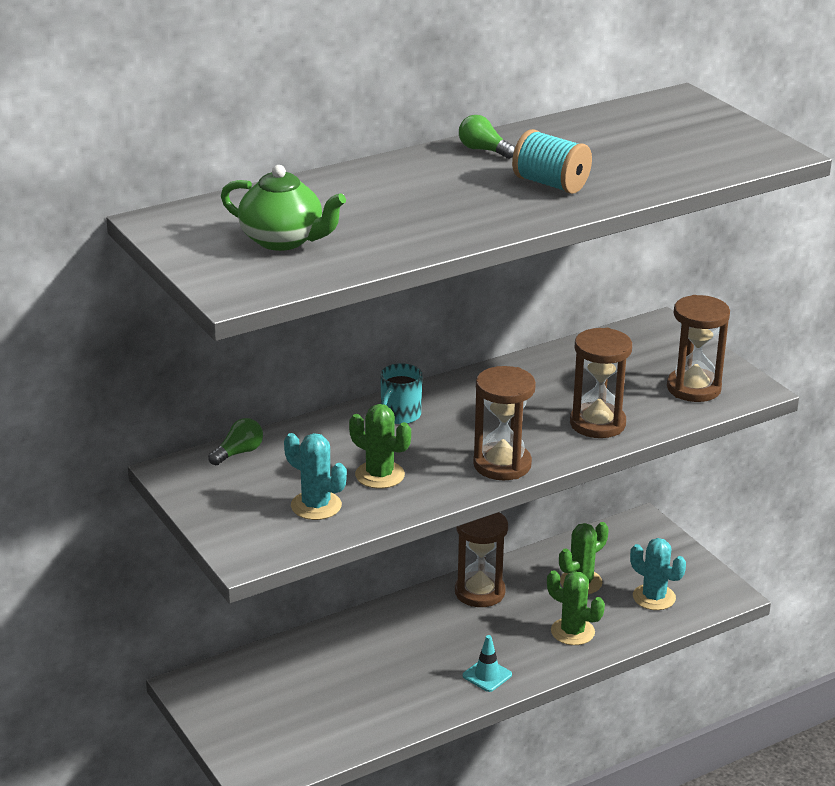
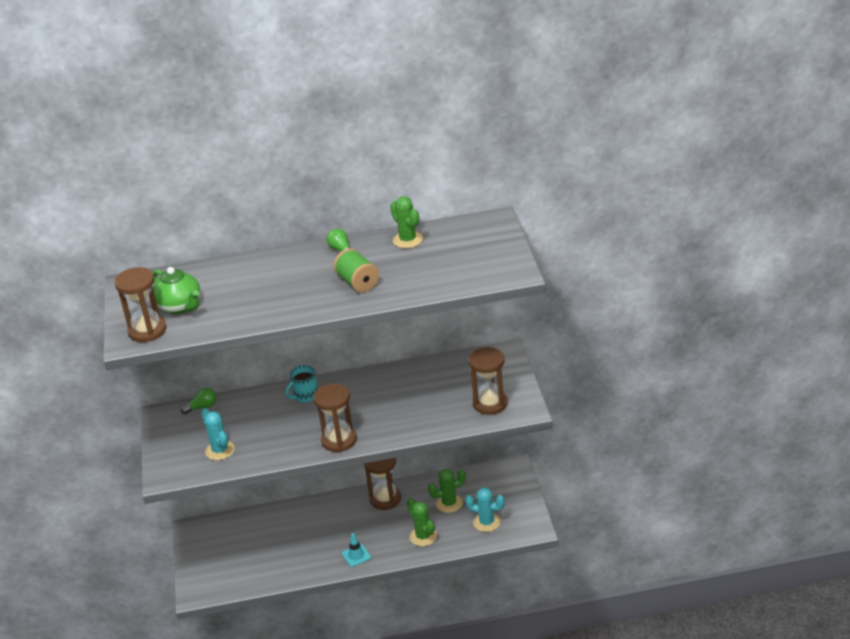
camera: 25 degrees right, 5 degrees up
green cactus [349,404,411,489] -> green cactus moved to [390,196,423,248]
turquoise spool [512,129,592,194] -> green spool [333,248,379,293]
brown hourglass [570,328,632,438] -> brown hourglass moved to [114,267,167,342]
turquoise cactus [630,538,686,610] -> turquoise cactus turned 45 degrees counterclockwise [465,487,505,532]

